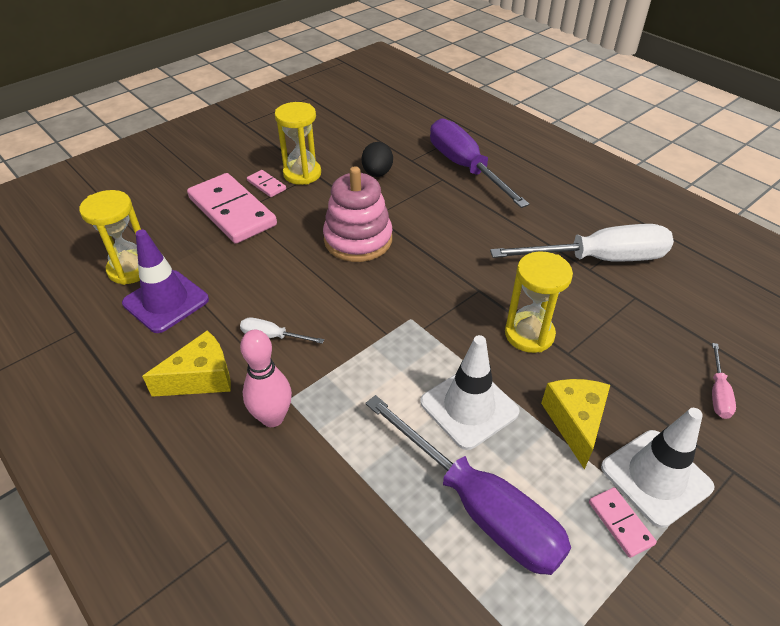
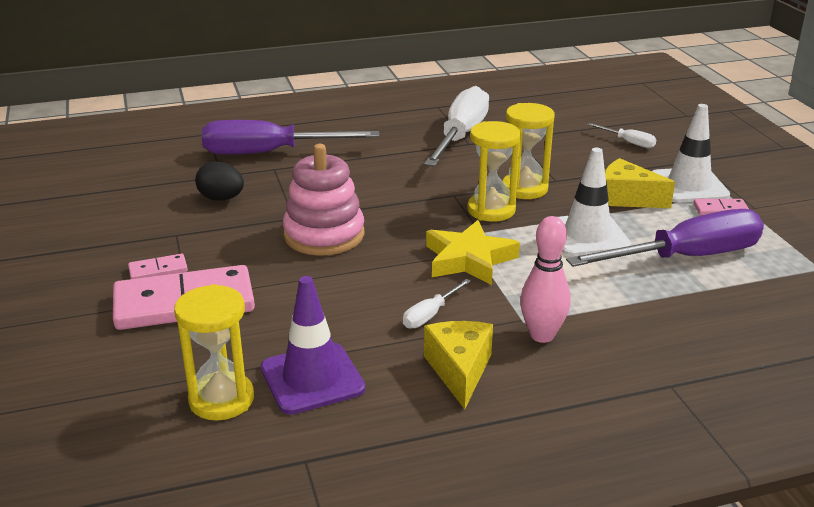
camera: 65 degrees left, 15 degrees down
yellow hourglass [275,102,321,185] -> yellow hourglass moved to [467,121,521,222]
pink screwdriver [712,343,736,419] -> white screwdriver [588,123,656,148]
none -> yellow star [426,220,520,285]

